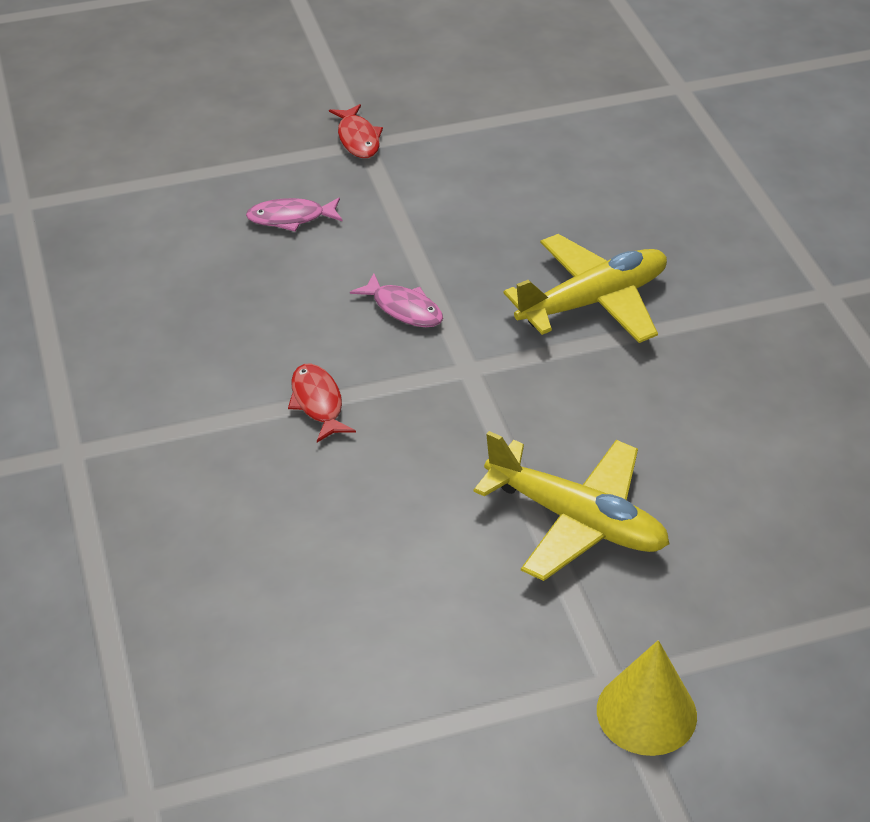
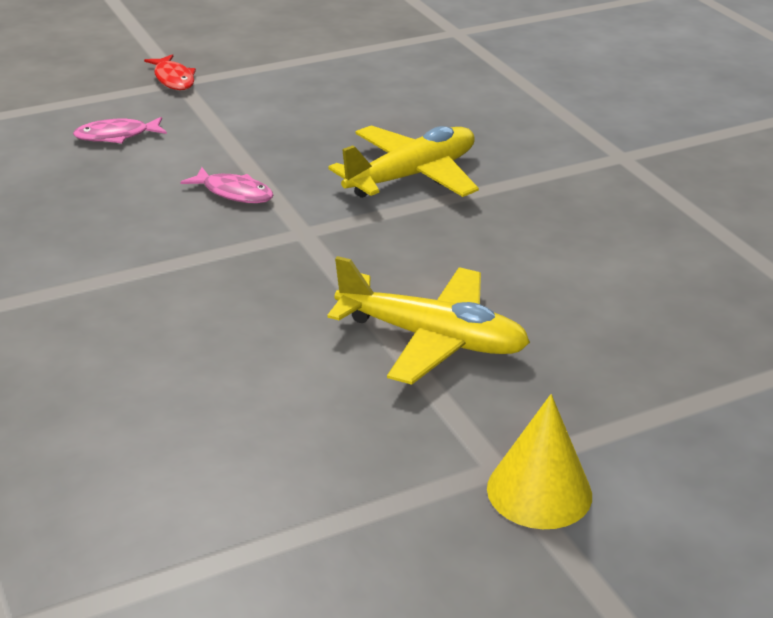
camera: 10 degrees left, 10 degrees down
red fish [288,364,356,442] -> none

